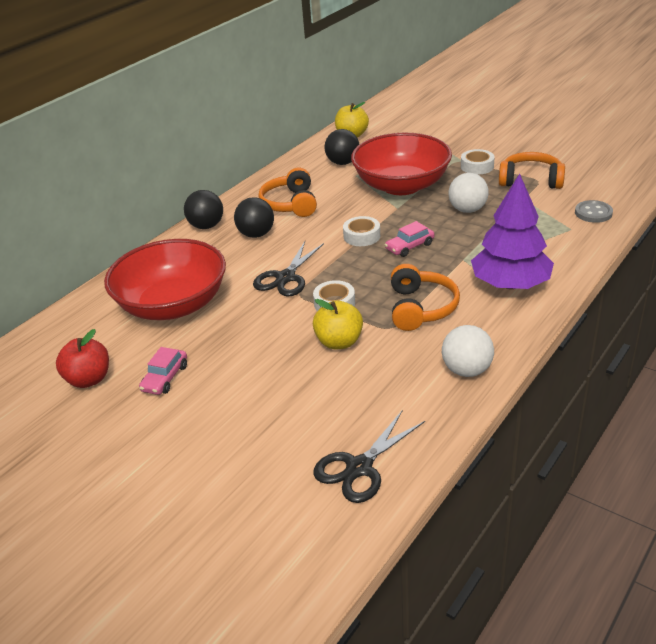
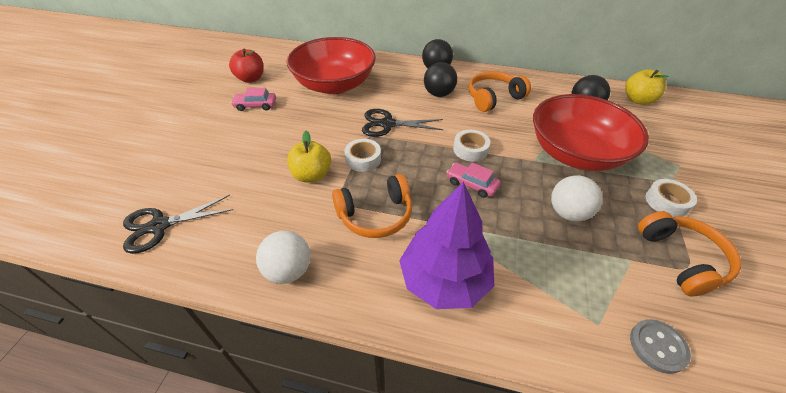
camera: 65 degrees right, 10 degrees up
black scissors [313,410,425,503] -> black scissors turned 45 degrees counterclockwise [123,195,233,254]

